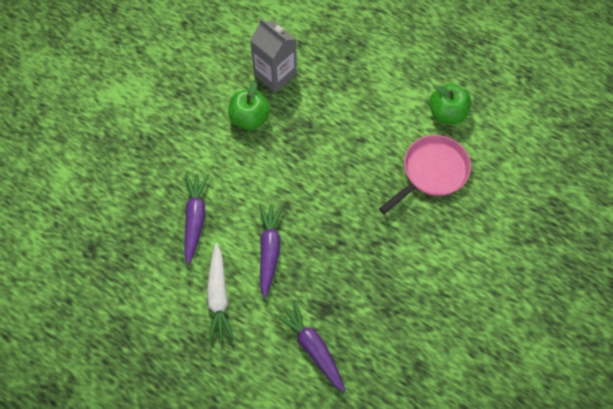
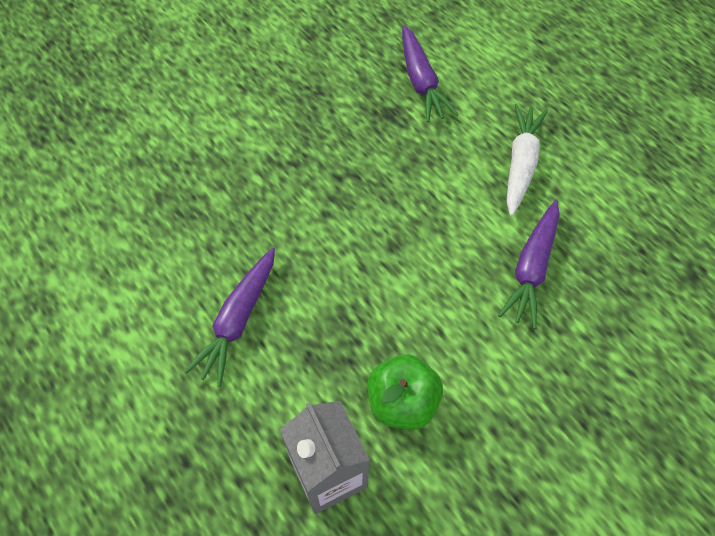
camera: 160 degrees left, 5 degrees down
purple carrot [259,204,283,298] -> purple carrot moved to [184,248,275,387]
pink pan [379,135,471,214] -> none
green apple [429,84,471,124] -> none

